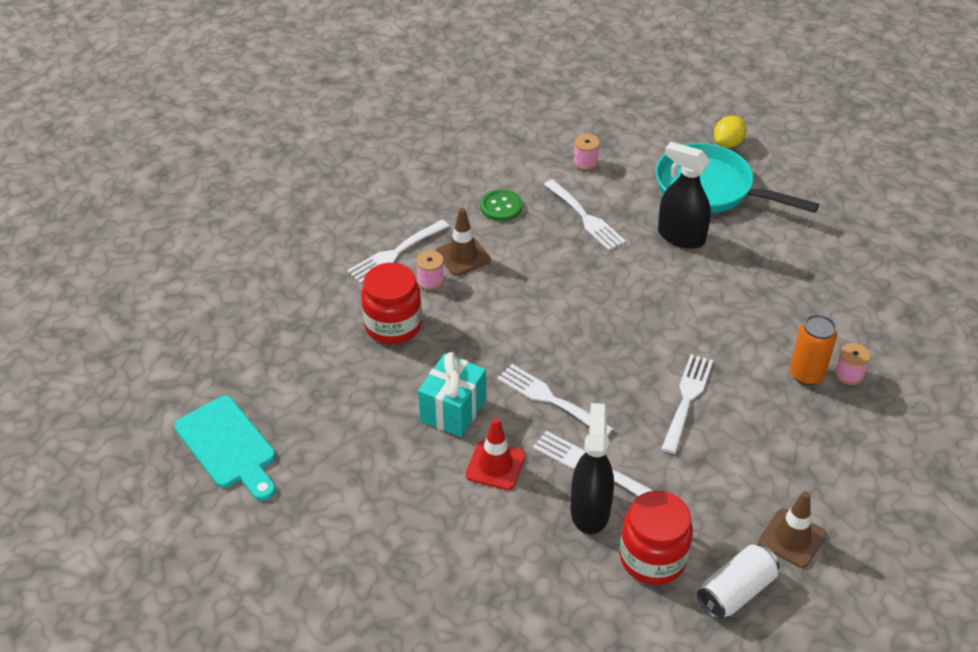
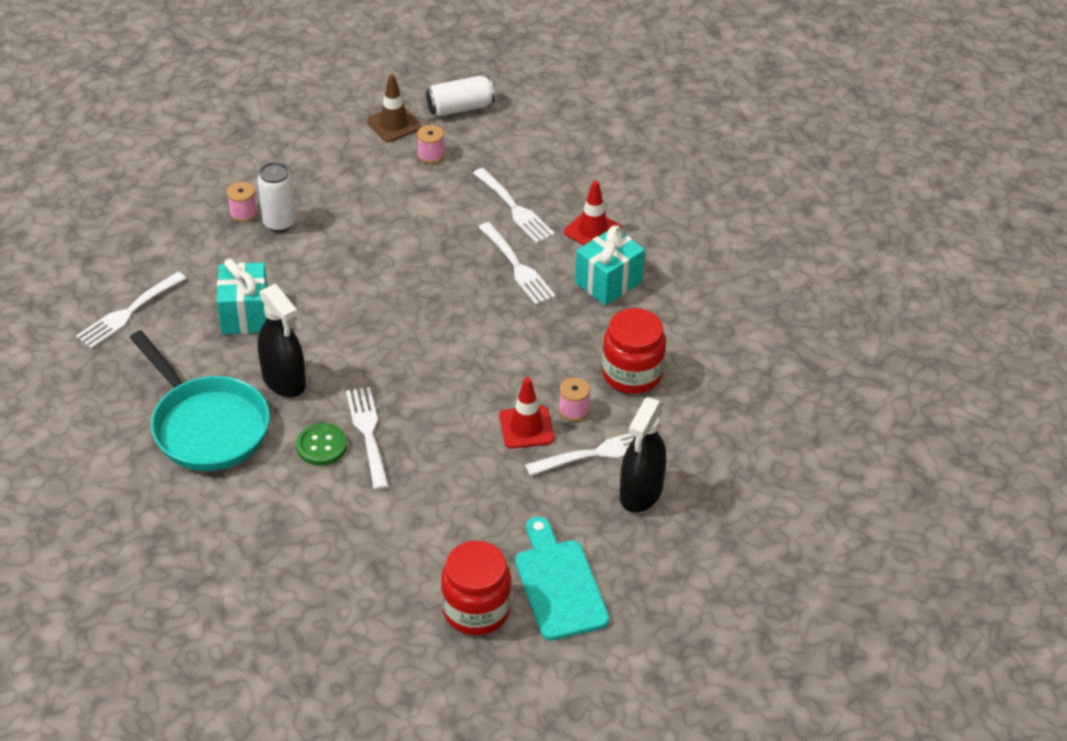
camera: 160 degrees left, 0 degrees up
turquoise cutting board [175,396,276,501] -> turquoise cutting board moved to [515,517,609,641]
brown traffic cone [436,208,491,276] -> red traffic cone [499,377,554,449]
green button [480,189,522,221] -> green button moved to [296,423,347,466]
black spray bottle [571,403,614,535] -> black spray bottle moved to [620,397,666,513]
pink spool [573,134,600,170] -> pink spool moved to [417,125,444,164]
red jar [620,490,693,585] -> red jar moved to [441,541,511,635]
white fork [661,354,713,454] -> white fork moved to [76,272,186,349]
yellow lemon [714,116,747,148] -> none
orange can [790,315,837,385] -> white can [257,162,296,232]
none -> turquoise gift [217,259,268,334]

